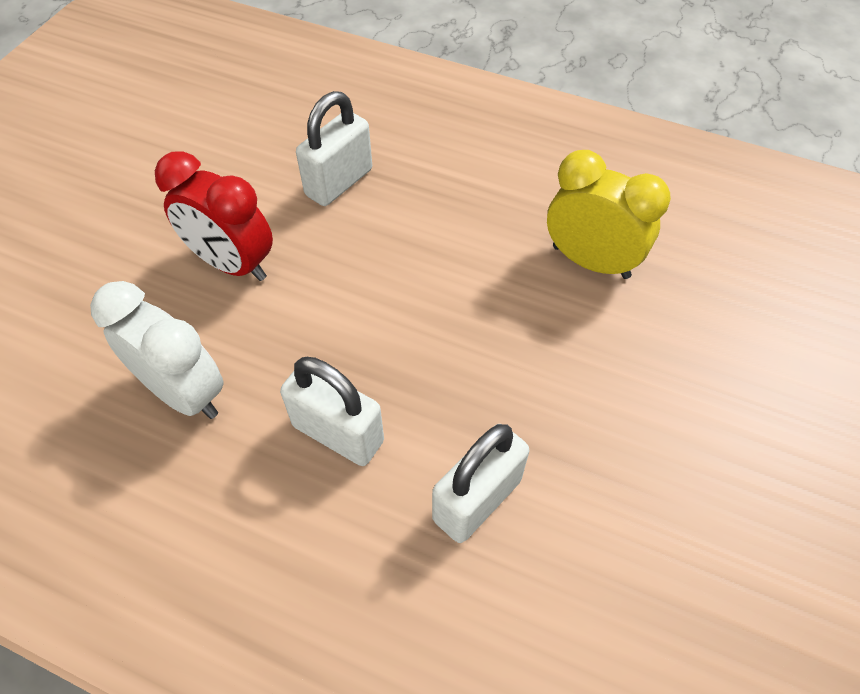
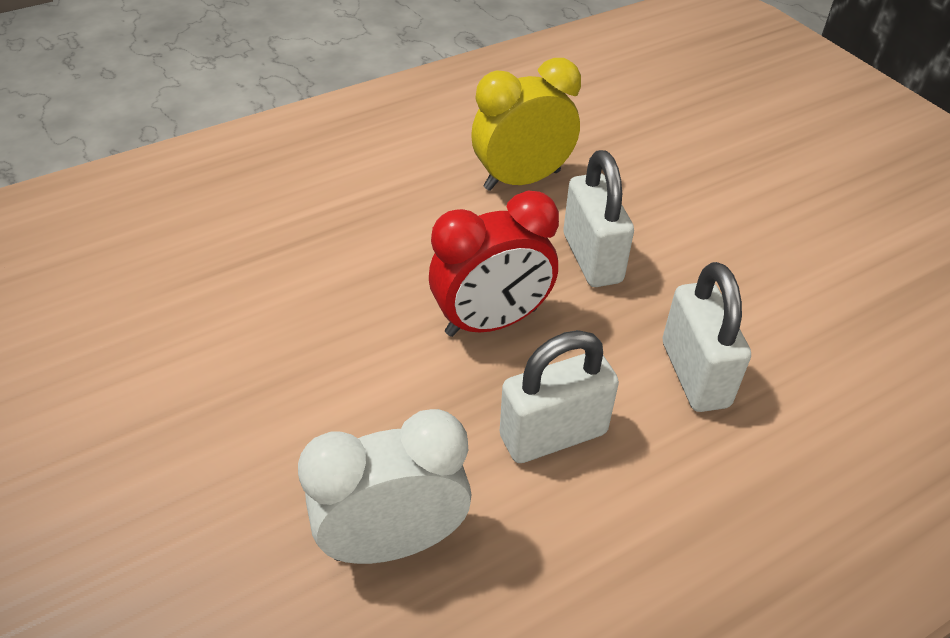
camera: 55 degrees left, 10 degrees down
red clock [155,151,273,281] -> red clock moved to [429,190,559,337]
white padlock [296,91,372,206] -> white padlock moved to [563,150,634,287]

